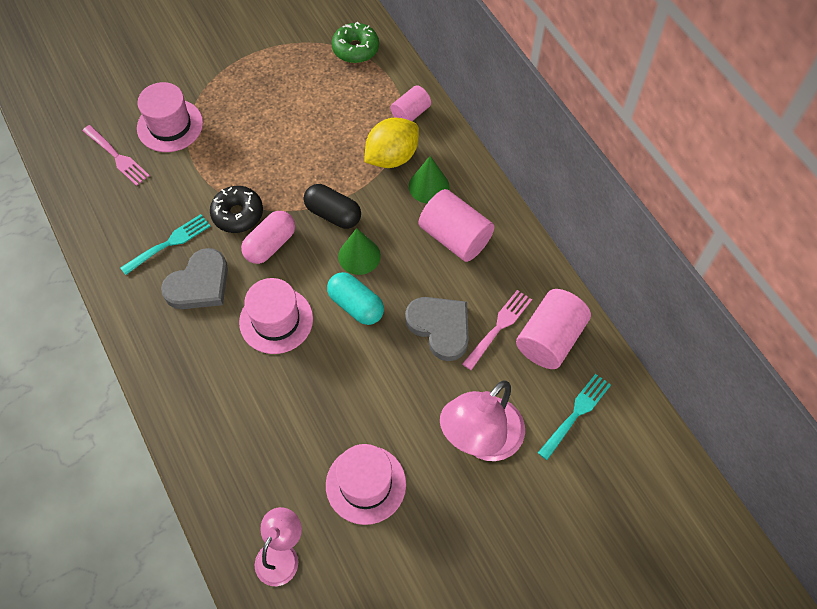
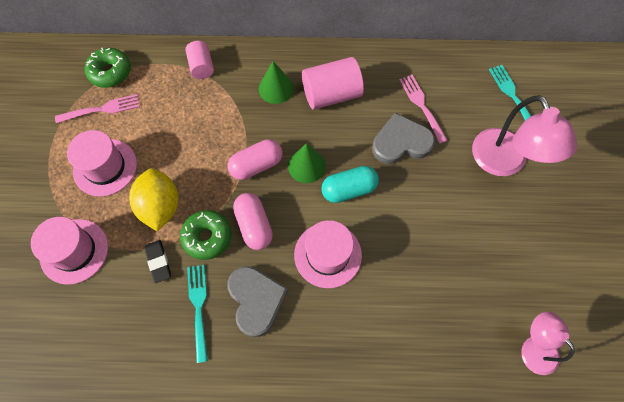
camera: 60 degrees left, 5 degrees up
pink fork [82,125,150,186] -> pink fork moved to [55,94,140,123]
black donut [210,186,263,233] -> green donut [180,210,232,260]
black capsule [304,184,361,229] -> pink capsule [228,139,282,180]
pink hat [326,444,406,525] -> pink hat moved to [67,130,137,196]
yellow lemon [365,118,419,168] -> yellow lemon moved to [129,168,179,231]
pink cylinder [516,289,591,369] -> none
none -> black eraser [144,240,171,283]

